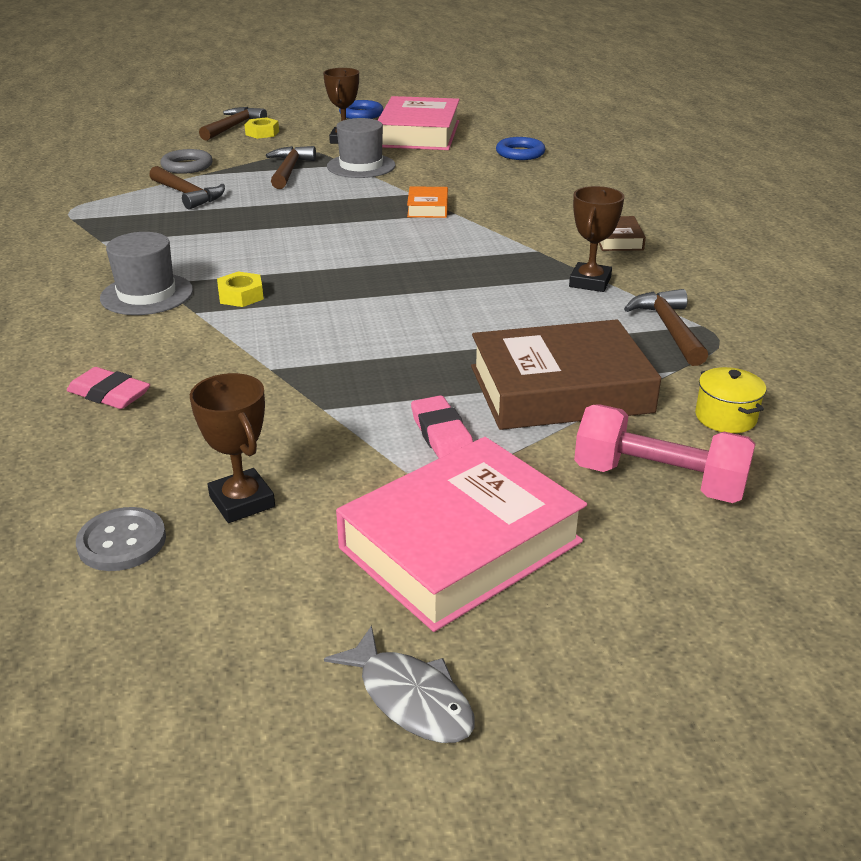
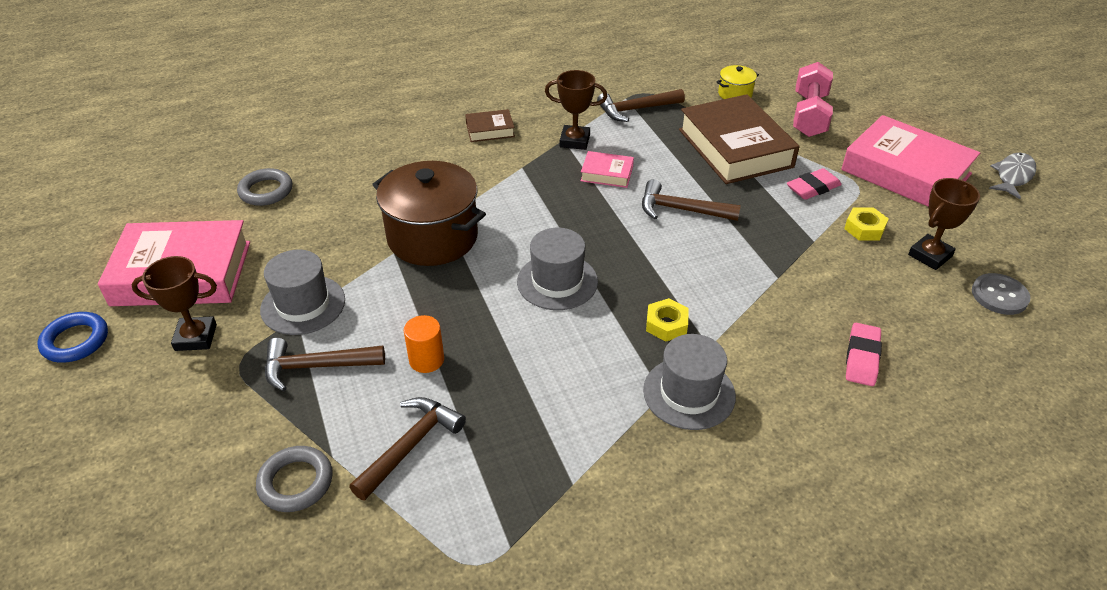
camera: 100 degrees left, 10 degrees up
brown hammer [199,107,267,141] -> brown hammer moved to [642,179,741,221]
yellow nut [244,117,279,139] -> yellow nut moved to [844,207,889,241]
orange book [407,186,448,218] -> brown pot [372,161,486,266]
blue ring [496,137,545,160] -> grey ring [237,168,292,206]
none -> orange cylinder [404,315,444,373]
none -> grey hat [517,228,598,310]
none -> pink book [581,151,634,188]

